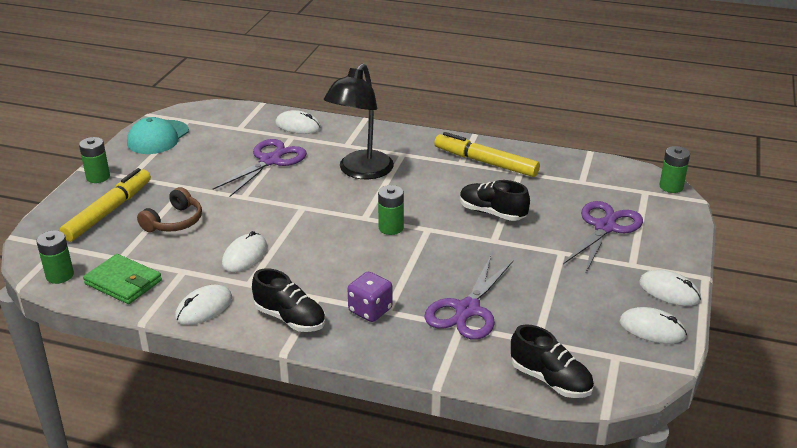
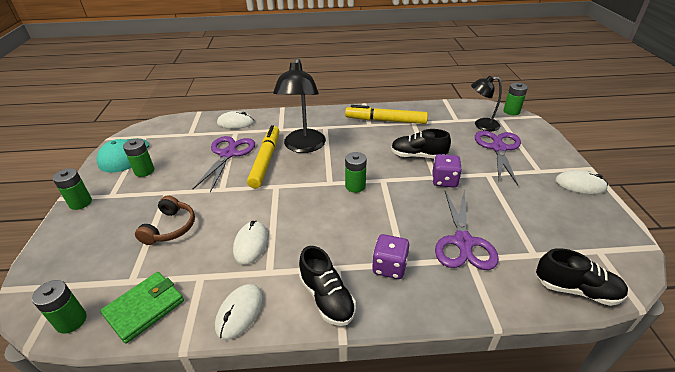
camera: 20 degrees left, 5 degrees up
yellow marker [59,168,151,242] -> yellow marker moved to [247,125,279,188]
green wallet [83,254,162,304] -> green wallet turned 60 degrees counterclockwise [100,272,184,344]
black shoe [252,268,325,332] -> black shoe turned 45 degrees clockwise [299,246,356,326]
white mouse [620,307,687,344] -> none
none -> green battery [123,139,154,177]
none -> purple dice [432,154,462,187]
none -> black lamp [471,76,502,131]

